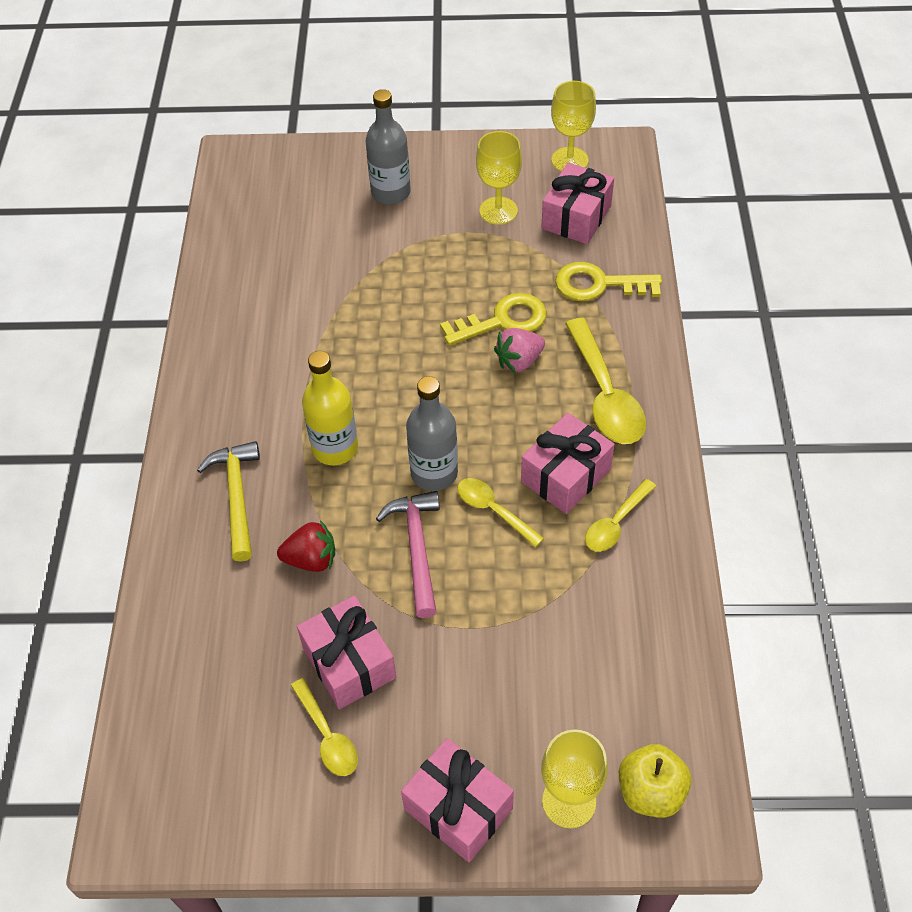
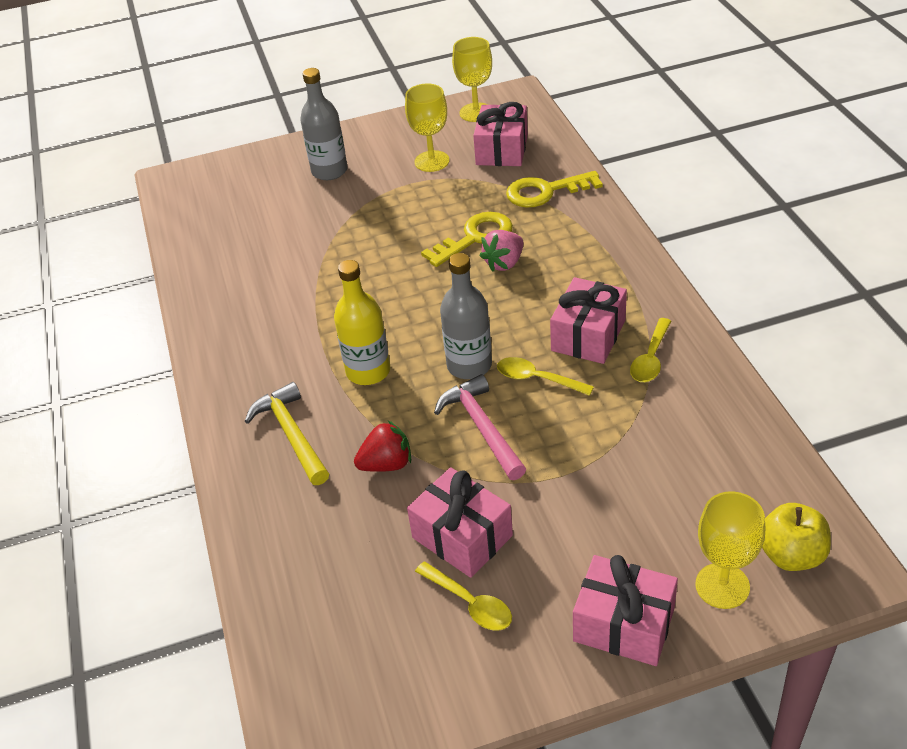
camera: 15 degrees left, 10 degrees down
yellow spoon [565,318,646,444] -> none

